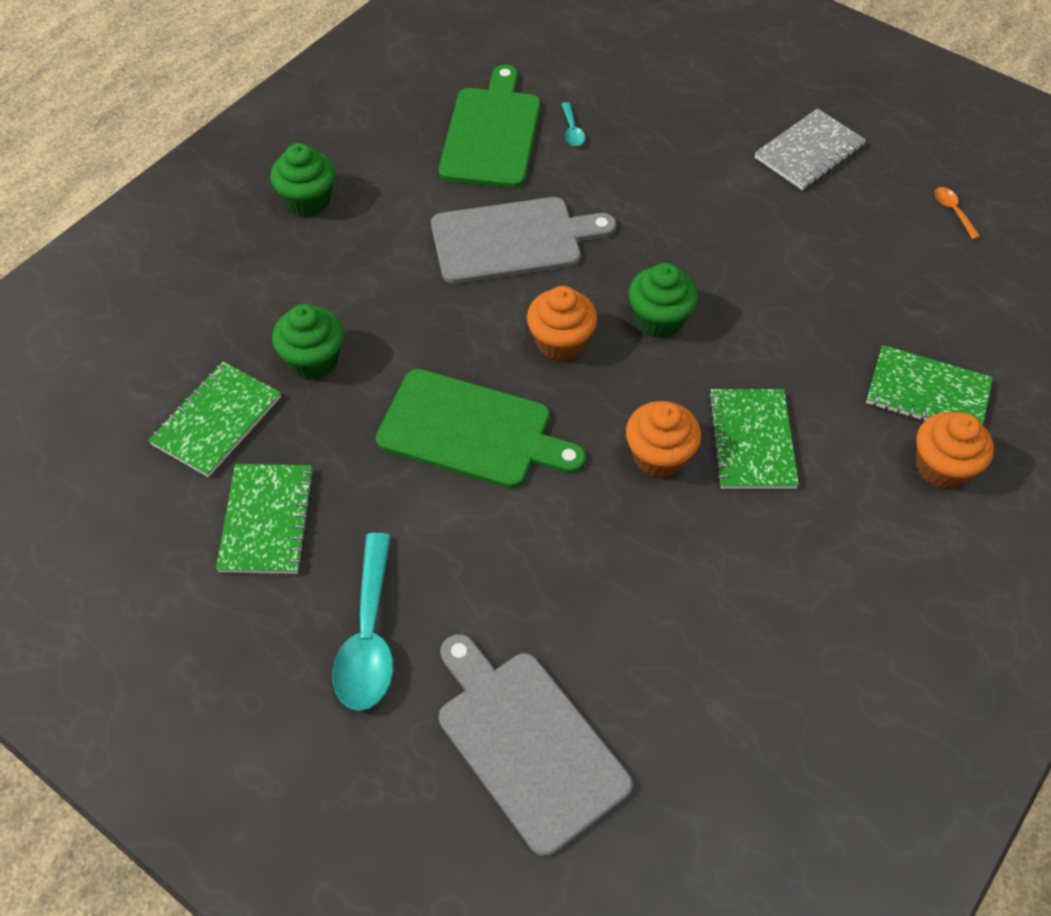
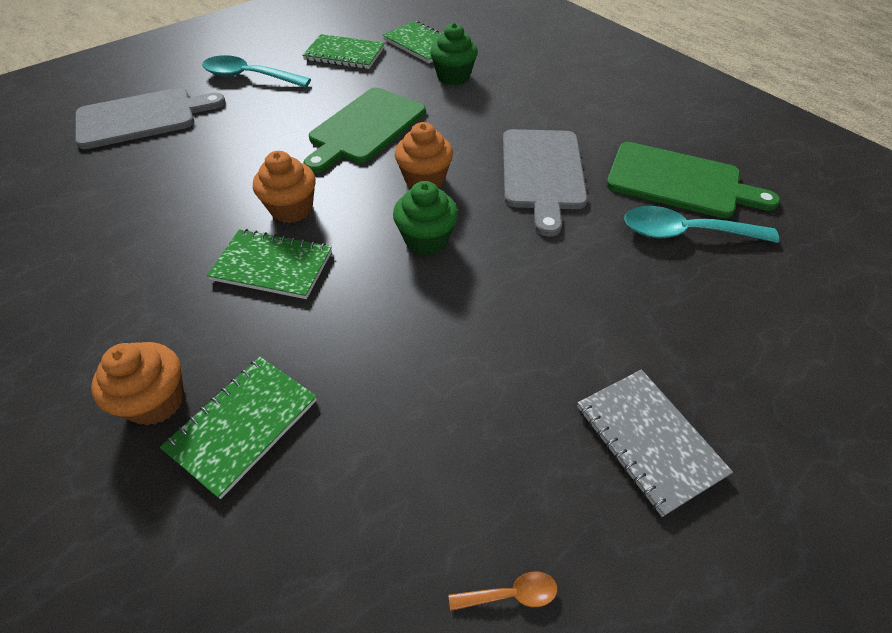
camera: 105 degrees right, 5 degrees down
green cupcake [270,143,336,217] -> none
turquoise spoon [562,102,585,146] -> turquoise spoon [624,206,779,243], size x2.19

